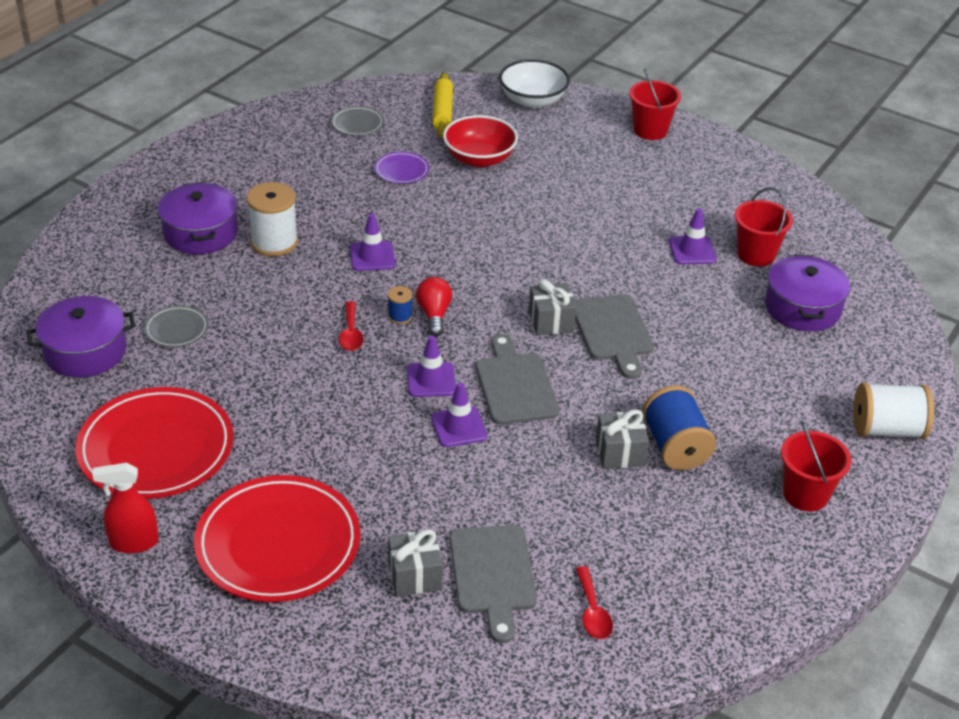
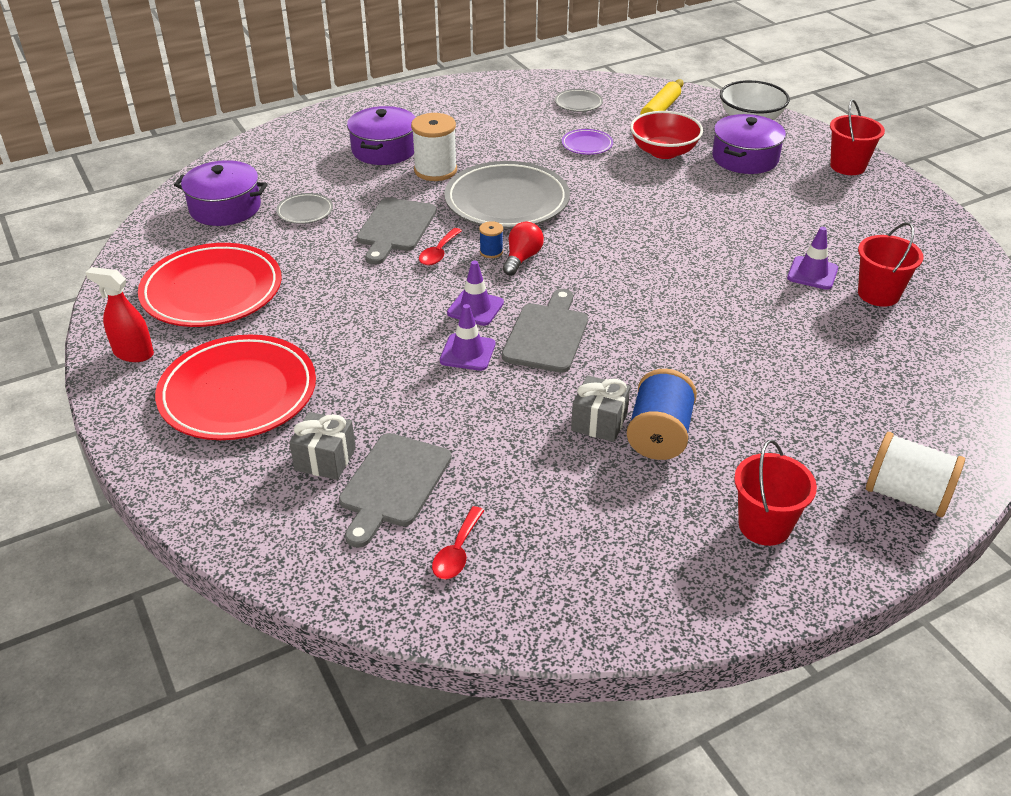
camera: 30 degrees right, 0 degrees up
purple traffic cone [350,213,395,271] -> grey plate [444,161,570,228]
grey gift [529,279,576,336] -> none
grey cutting board [574,294,654,379] -> grey cutting board moved to [356,198,437,265]
purple pot [765,254,850,332] -> purple pot moved to [712,114,786,174]

